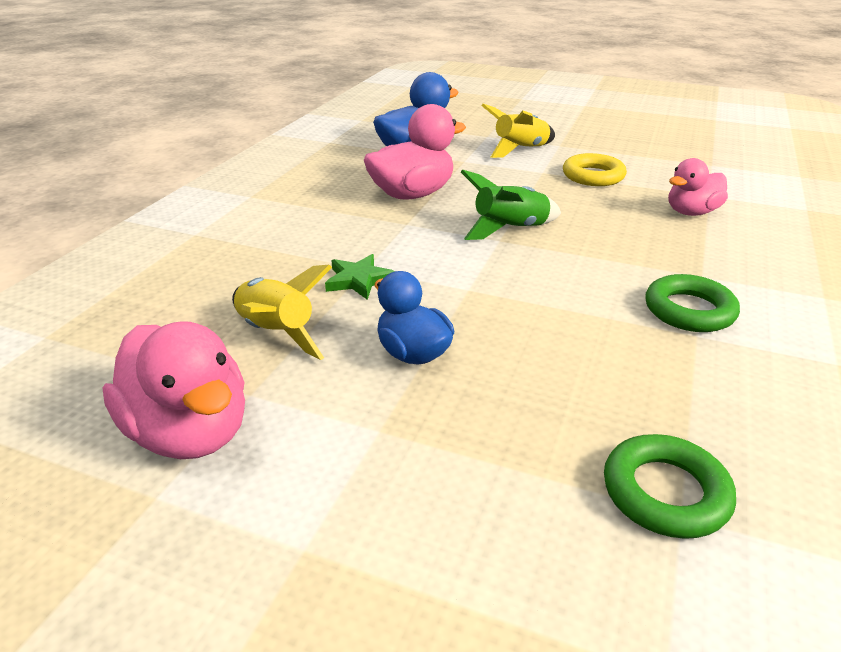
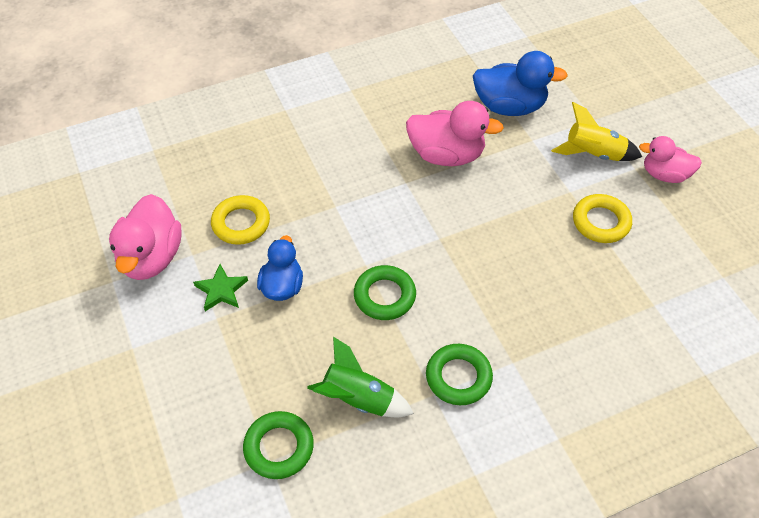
camera: 45 degrees right, 20 degrees up
yellow rocket [232,265,332,360] -> yellow ring [211,195,270,245]
green star [325,254,395,300] -> green star moved to [193,264,248,311]
green rocket [461,170,561,240] -> green rocket moved to [307,337,414,417]
pink duck [668,158,728,216] -> pink duck moved to [639,136,702,183]
none -> green ring [354,265,416,320]

